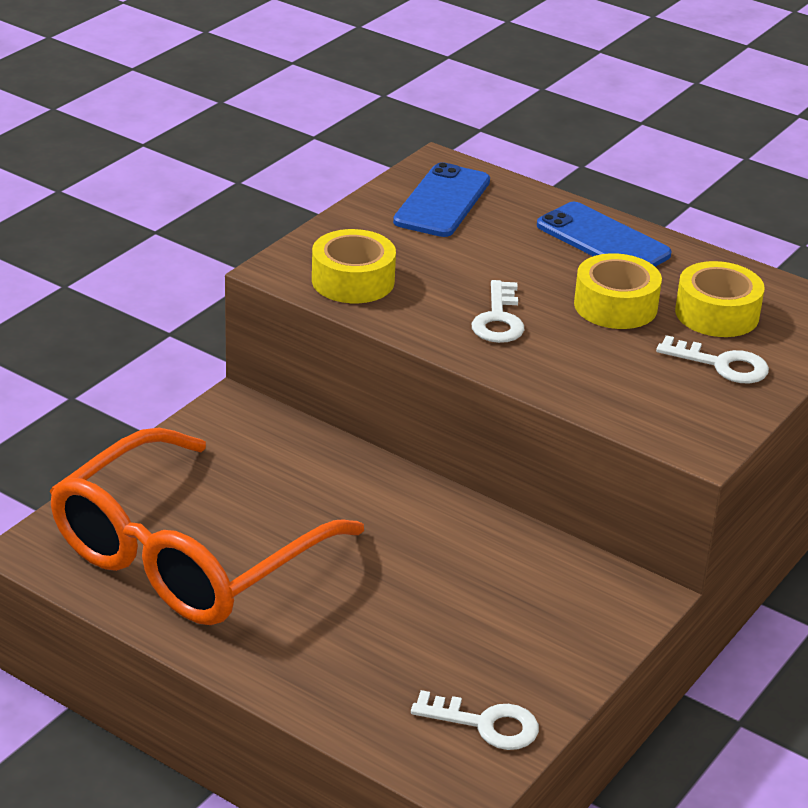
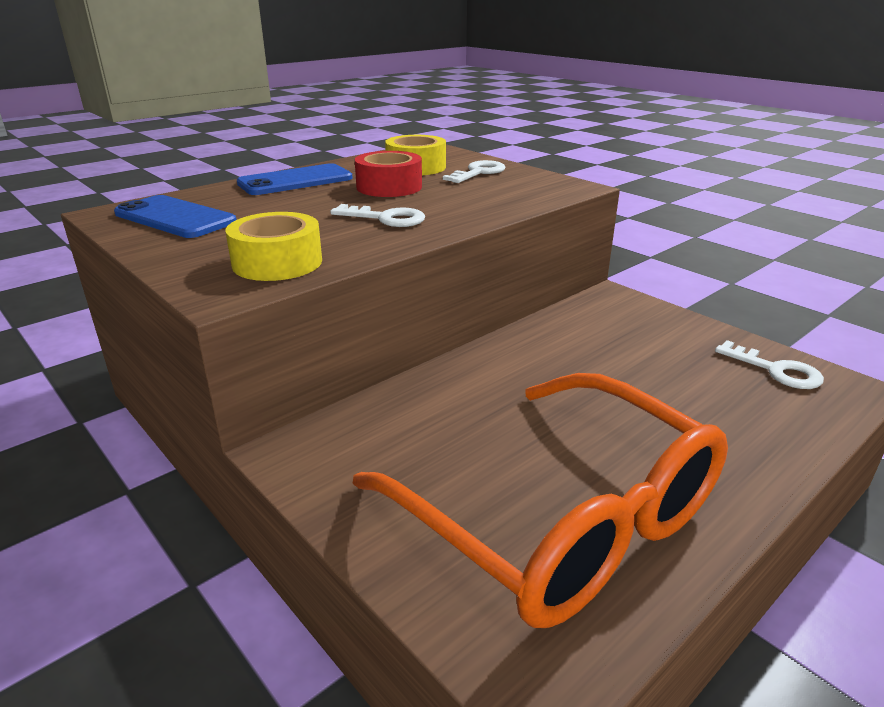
camera: 75 degrees left, 5 degrees down
white key [411,690,539,750] -> white key turned 105 degrees clockwise [715,340,824,389]
yellow tape [574,253,662,329] -> red tape [355,151,422,197]

